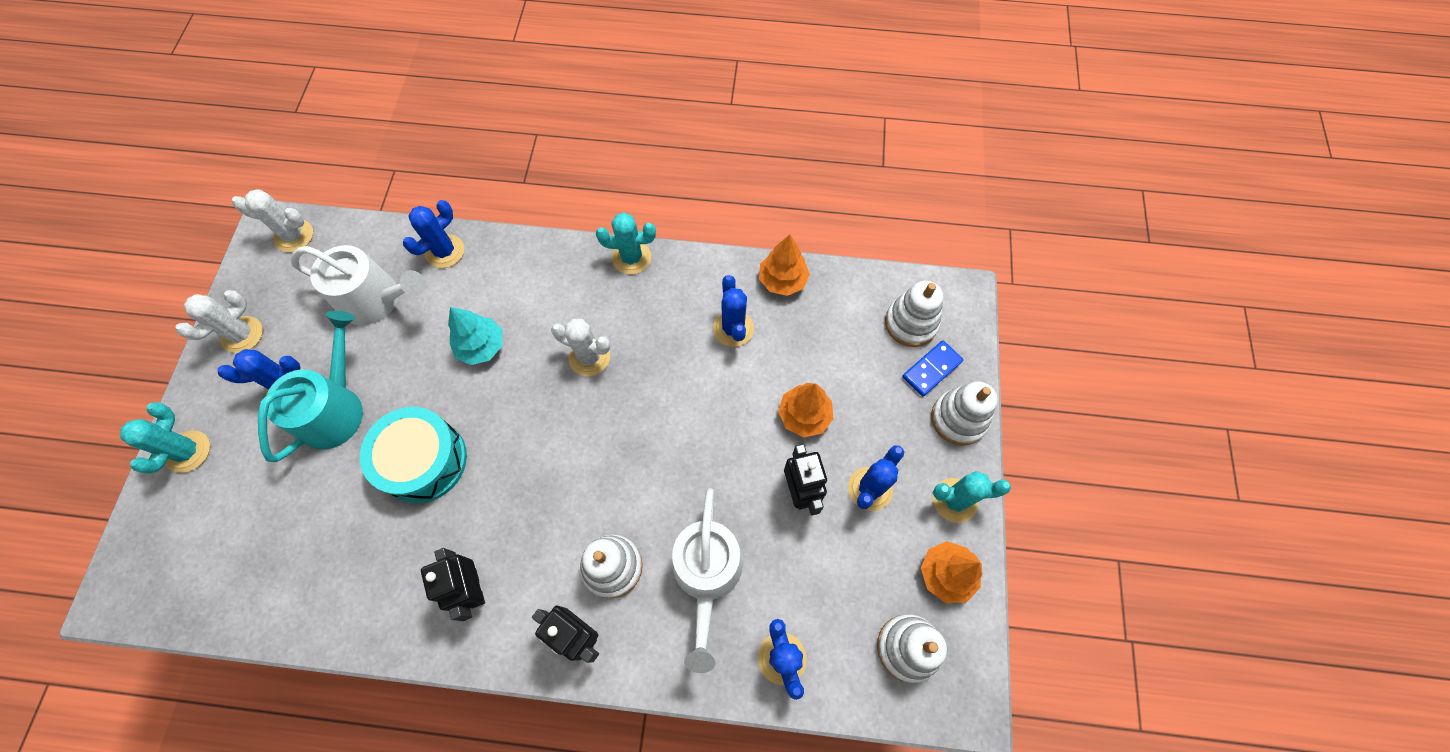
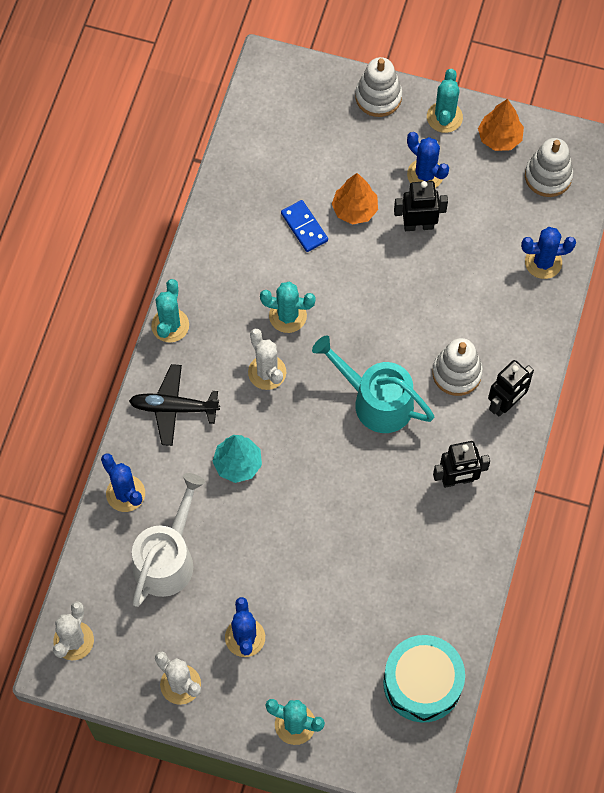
camera: 80 degrees left, 0 degrees up
turquoise watering can [258,311,363,462] -> turquoise watering can moved to [312,335,434,433]
turquoise drum [360,407,467,503] -> turquoise drum moved to [383,635,465,723]
white cactus [551,319,610,376] -> white cactus turned 60 degrees counterclockwise [248,329,286,390]
white watering can [672,488,743,673] -> none
blue cactus [713,275,754,347] -> none
orange tree [759,235,810,296] -> none
white stacking toy [885,281,943,347] -> none
blue domino [902,340,963,396] -> blue domino moved to [281,200,328,252]
none -> black plane [129,364,220,446]
none -> turquoise cactus [260,281,316,333]

